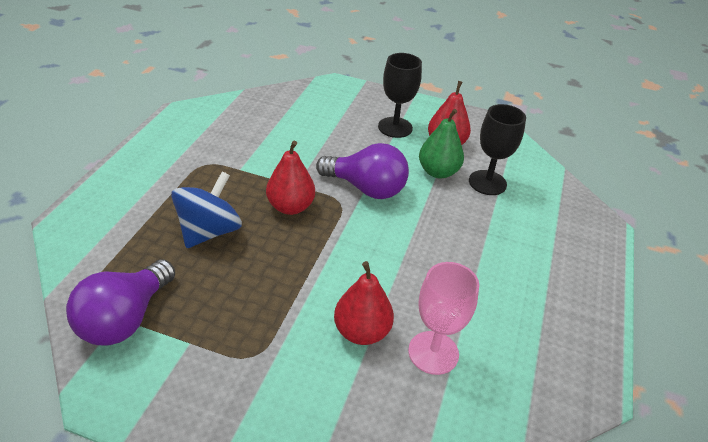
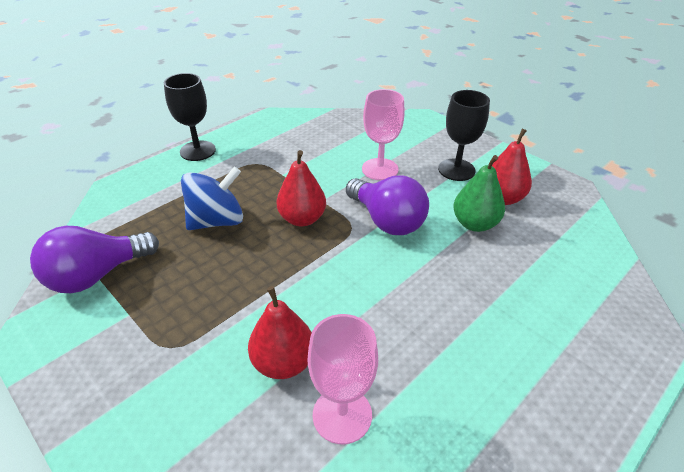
camera: 30 degrees right, 0 degrees up
black goblet [469,104,526,195] -> black goblet moved to [164,73,216,161]
none -> pink goblet [362,89,405,180]

